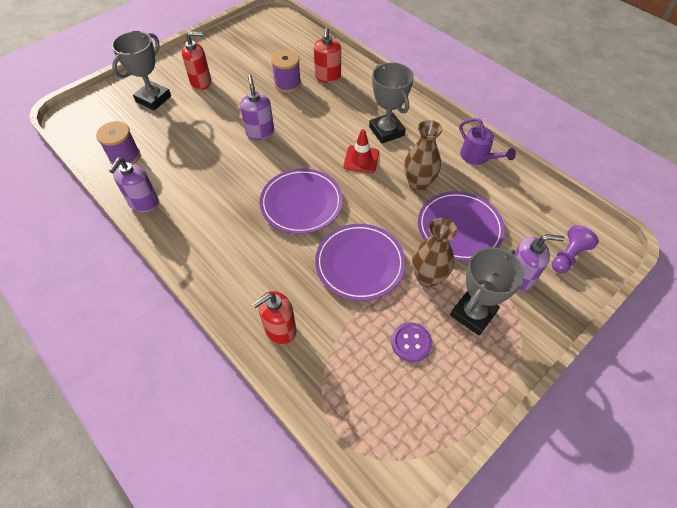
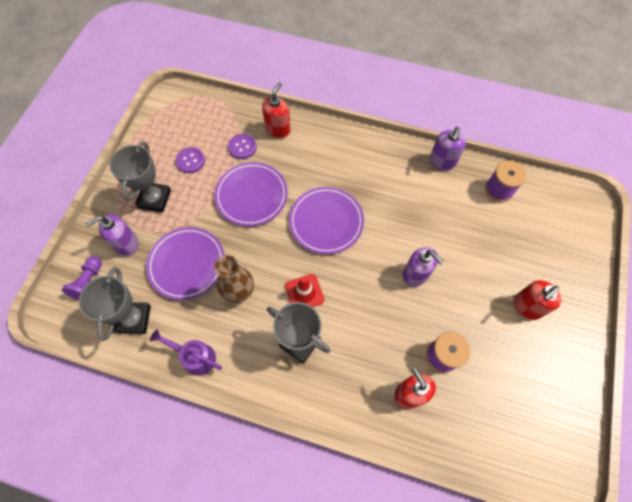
camera: 150 degrees right, 10 degrees up
purple soap dispenser [109,158,159,212] -> purple soap dispenser turned 150 degrees counterclockwise [429,127,466,170]
grey trophy [112,31,171,110] -> grey trophy moved to [79,267,151,341]
brown vase [412,218,457,287] -> none
none -> purple button [228,134,257,159]

